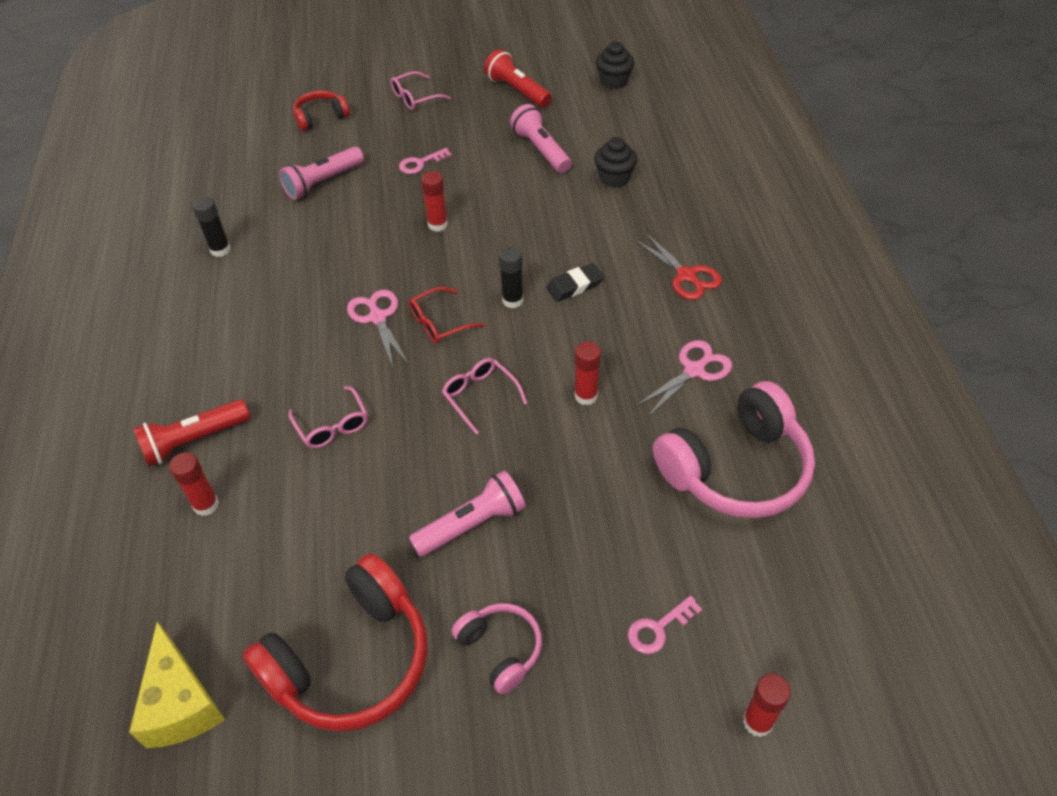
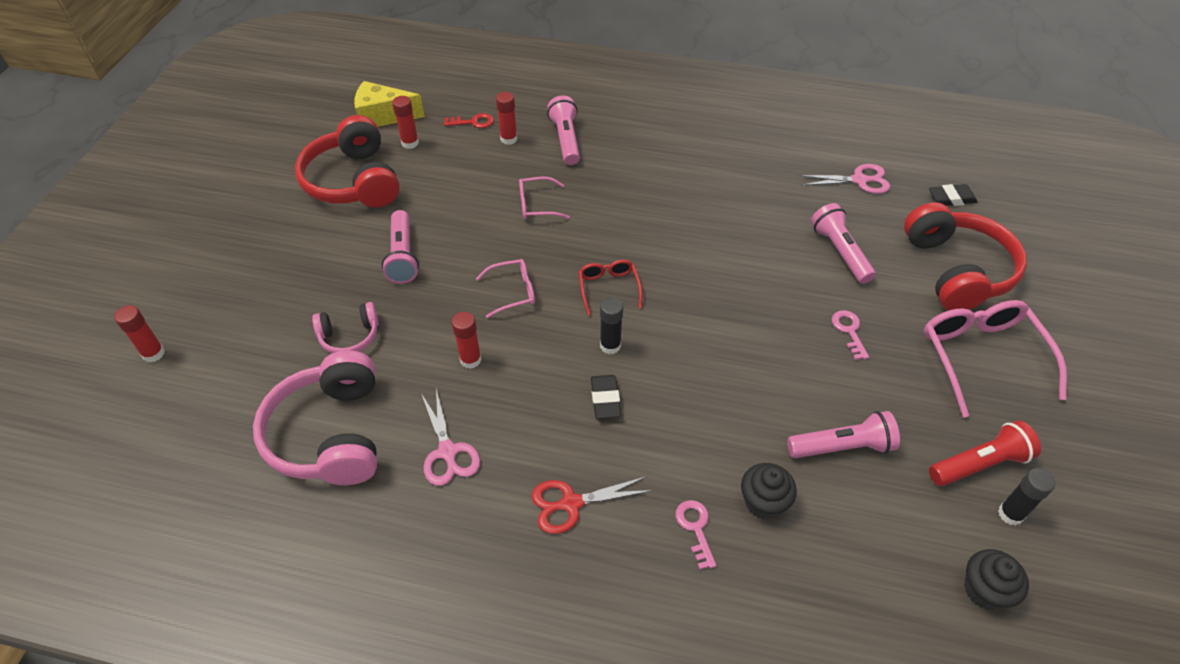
camera: 110 degrees right, 0 degrees up
red flashlight [133,399,250,467] -> pink flashlight [547,96,580,165]
black glue stick [192,197,231,257] -> black glue stick moved to [998,468,1055,526]
red headphones [293,90,349,131] -> red headphones [904,202,1027,310], size x1.94
pink scissors [347,290,409,370] -> pink scissors moved to [799,164,890,194]
pink glasses [391,71,451,110] -> pink glasses [924,300,1067,418], size x1.86
red glue stick [421,171,448,232] -> red glue stick moved to [392,96,419,149]
pink headphones [452,603,542,694] -> pink headphones moved to [312,302,379,353]
pink key [628,596,702,654] -> pink key moved to [676,500,716,569]
none -> red key [444,113,494,128]
none -> black eraser [929,184,978,206]

